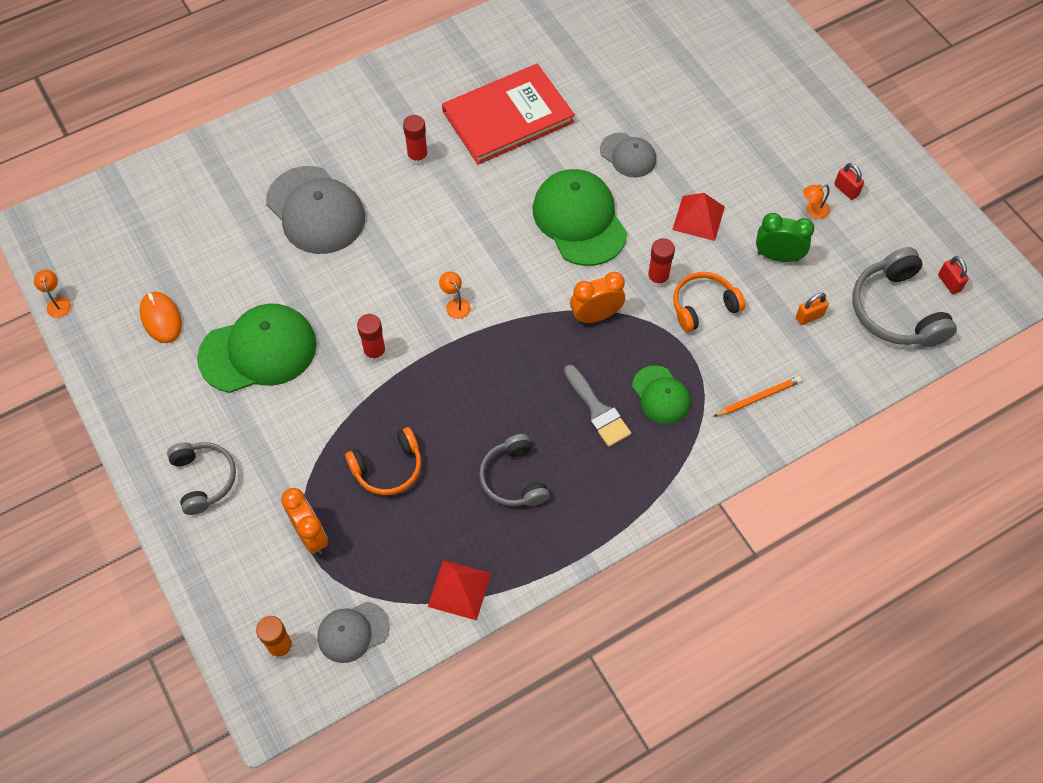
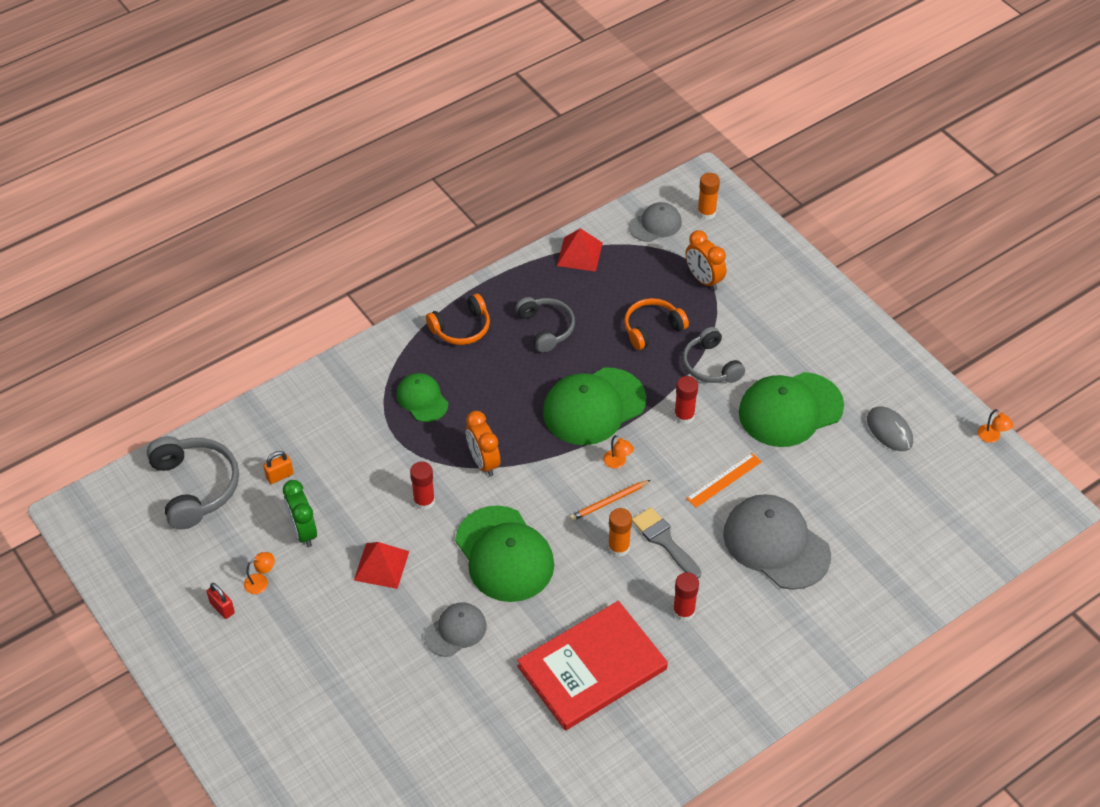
camera: 175 degrees right, 10 degrees down
orange mouse [139,291,182,343] -> grey mouse [867,406,913,451]
grey headphones [167,442,236,515] -> grey headphones moved to [683,327,745,383]
grey brush [564,365,631,447] -> grey brush moved to [632,507,701,578]
orange clock [570,272,625,323] -> orange clock turned 90 degrees clockwise [466,411,500,477]
grey cap [600,132,656,177] -> grey cap turned 105 degrees clockwise [424,603,486,657]
orange headphones [673,272,745,332] -> orange headphones moved to [426,294,490,345]
orange pencil [713,376,802,417] -> orange pencil moved to [570,480,651,521]
green clock [756,213,815,262] -> green clock turned 60 degrees clockwise [283,480,317,547]
red padlock [938,256,969,294] -> none
none -> green cap [543,367,646,445]
none -> orange glue stick [608,508,632,557]
none -> orange ruler [686,453,762,508]

